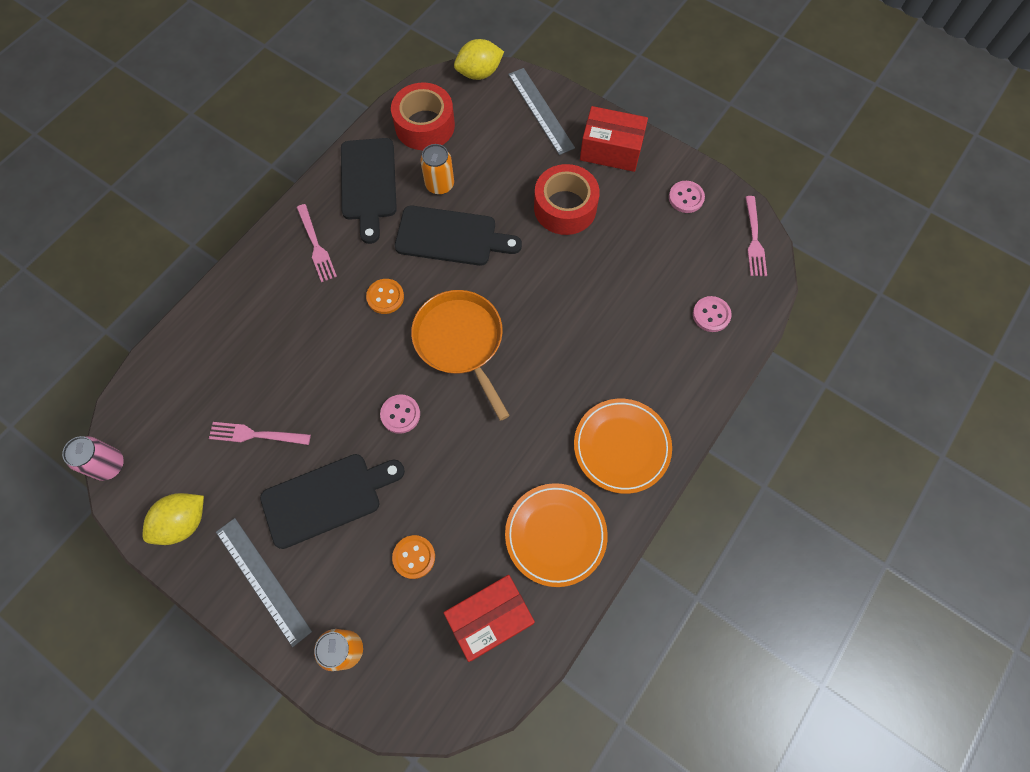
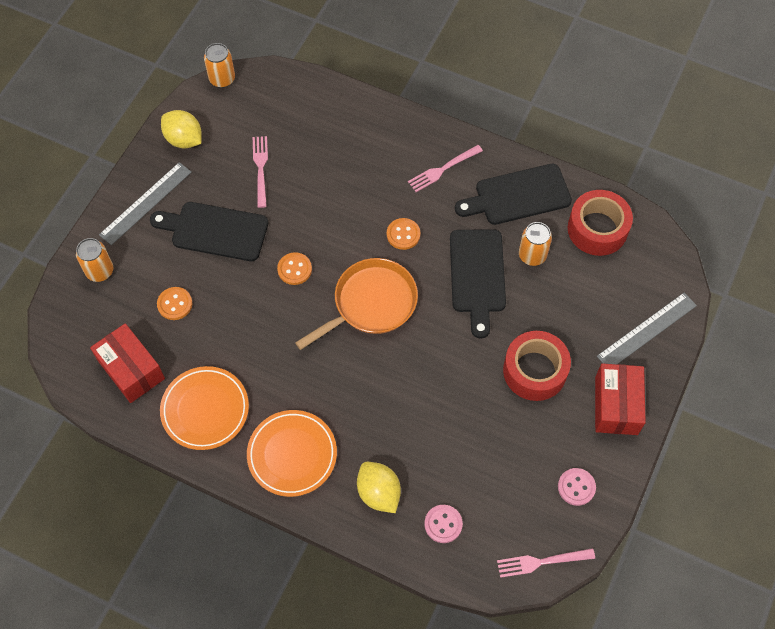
camera: 80 degrees right, 5 degrees down
pink can [62,436,124,481] -> orange can [204,43,235,88]
black cutting board [260,454,405,549] -> black cutting board turned 135 degrees clockwise [150,202,268,261]
pink button [380,395,420,434] -> orange button [277,252,312,285]
yellow lemon [454,39,504,80] -> yellow lemon moved to [357,462,401,513]

